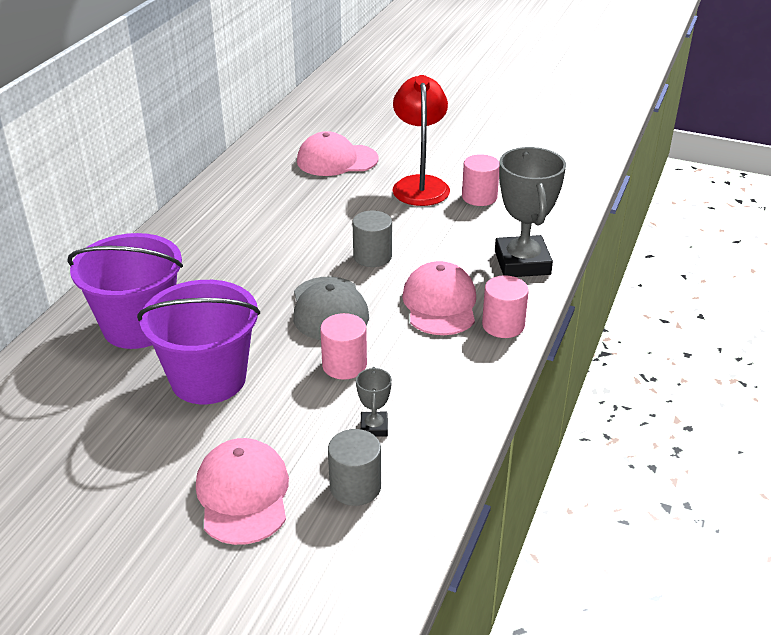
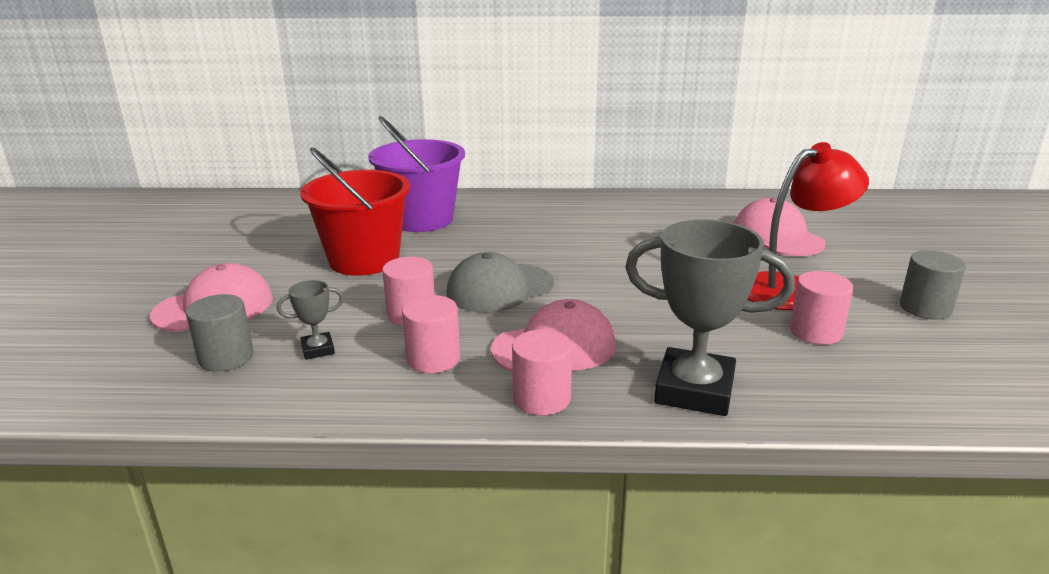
camera: 70 degrees right, 10 degrees down
purple bucket [137,280,260,404] -> red bucket [300,147,410,276]
grey cylinder [352,211,392,267] -> grey cylinder moved to [900,250,966,320]
grey trophy [495,147,566,277] -> grey trophy turned 45 degrees clockwise [625,219,795,416]
none -> pink cylinder [402,295,460,373]

